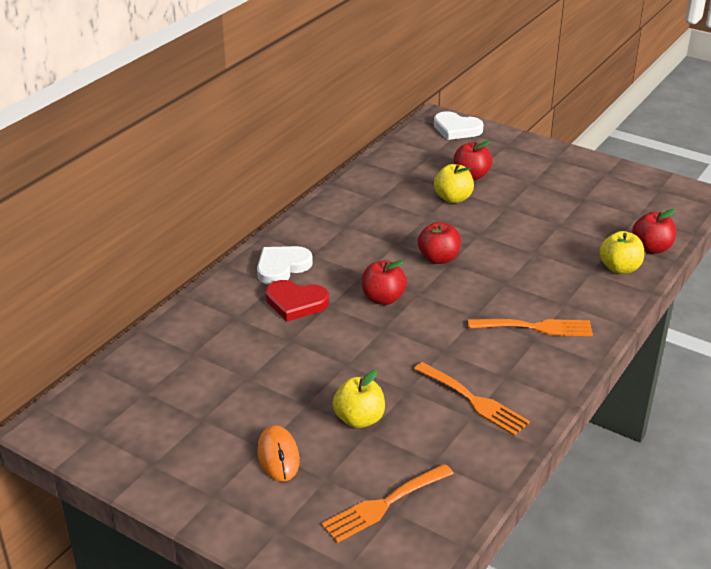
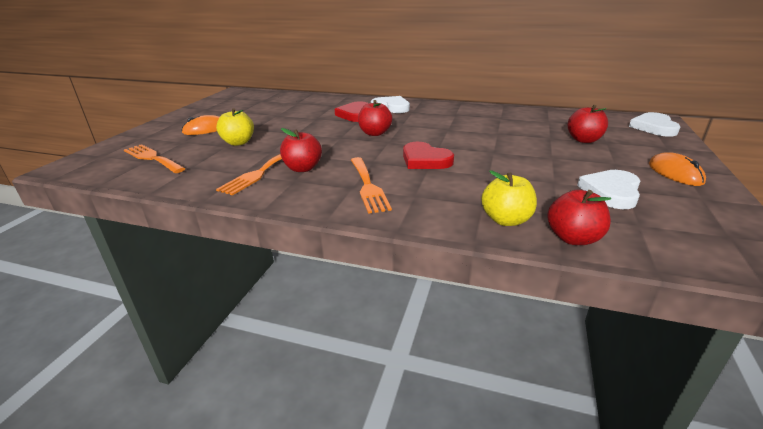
camera: 75 degrees right, 5 degrees down
red apple [418,222,461,264] -> red apple moved to [280,128,322,172]
yellow apple [434,164,474,203] -> none
none -> red heart [403,142,454,169]
none -> white heart [577,170,640,209]
none -> orange mouse [649,152,706,186]

